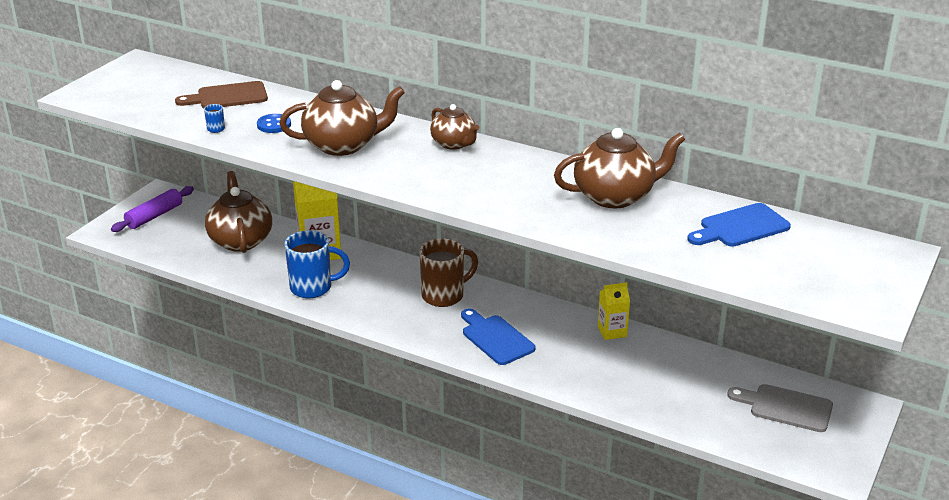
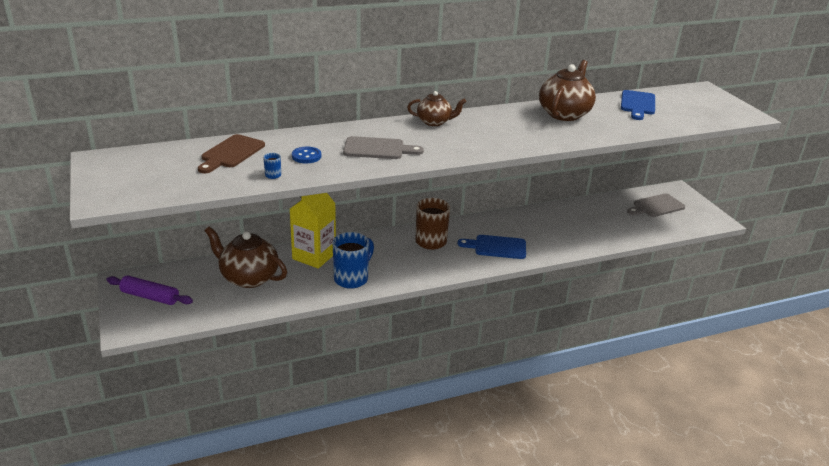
camera: 50 degrees left, 0 degrees up
purple rolling pin [111,186,194,232] -> purple rolling pin turned 60 degrees counterclockwise [106,275,193,305]
brown teapot [279,80,405,156] -> grey cutting board [343,136,424,159]
yellow carton [598,282,630,340] -> none

